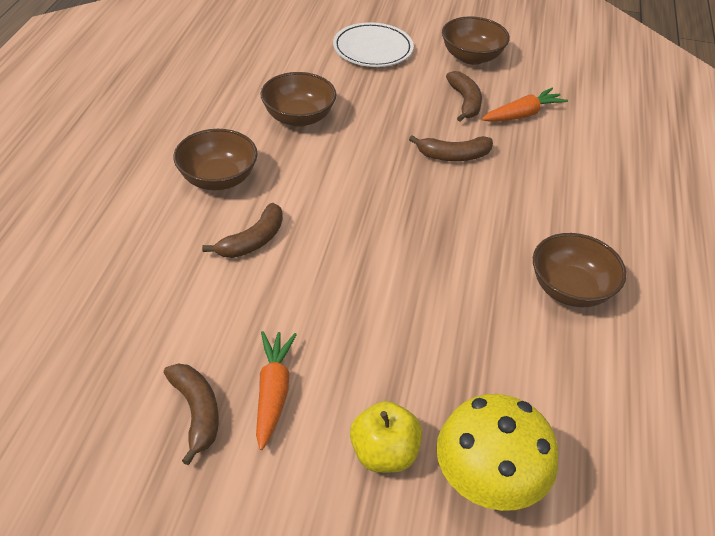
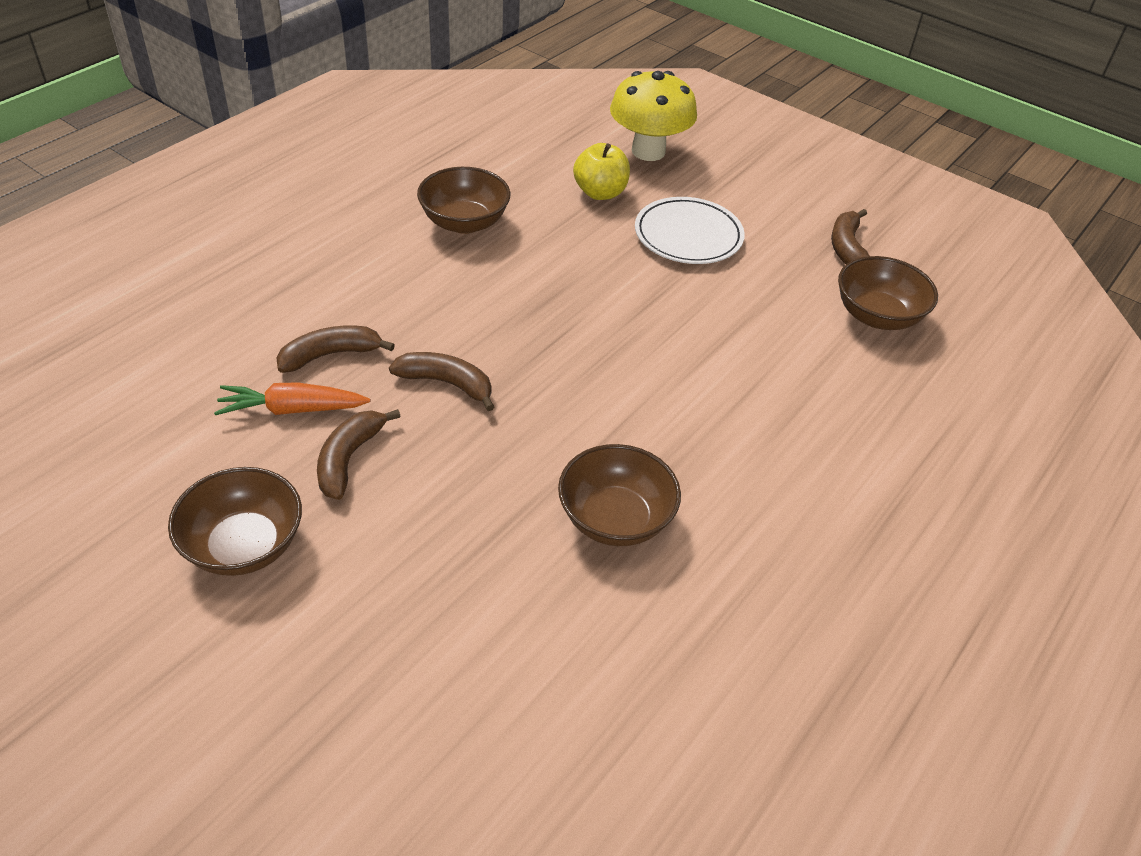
camera: 155 degrees left, 0 degrees up
brown bowl [173,129,258,190] -> brown bowl moved to [838,256,938,330]
brown banana [202,203,283,258] -> brown banana moved to [276,325,395,373]
orange carrot [256,331,297,450] -> none
white plate [333,22,414,67] -> white plate moved to [635,197,745,264]
yellow apple [350,401,422,473] -> yellow apple moved to [573,143,630,200]

